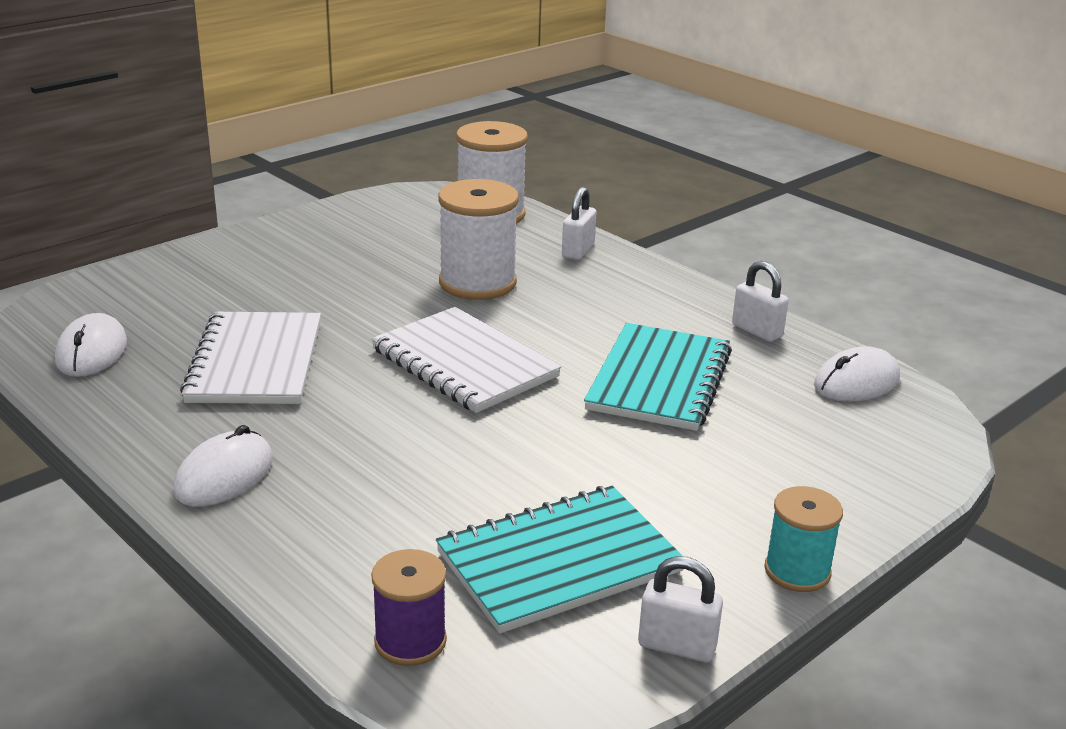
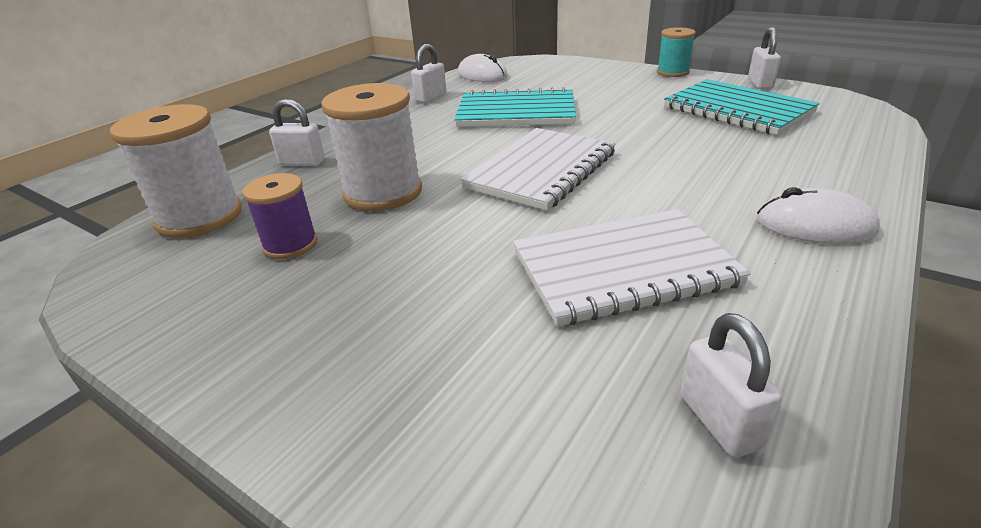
camera: 100 degrees left, 5 degrees up
white mouse [55,313,127,377] -> white padlock [680,313,782,458]
purple spool [371,549,447,666] -> purple spool moved to [243,173,318,259]

